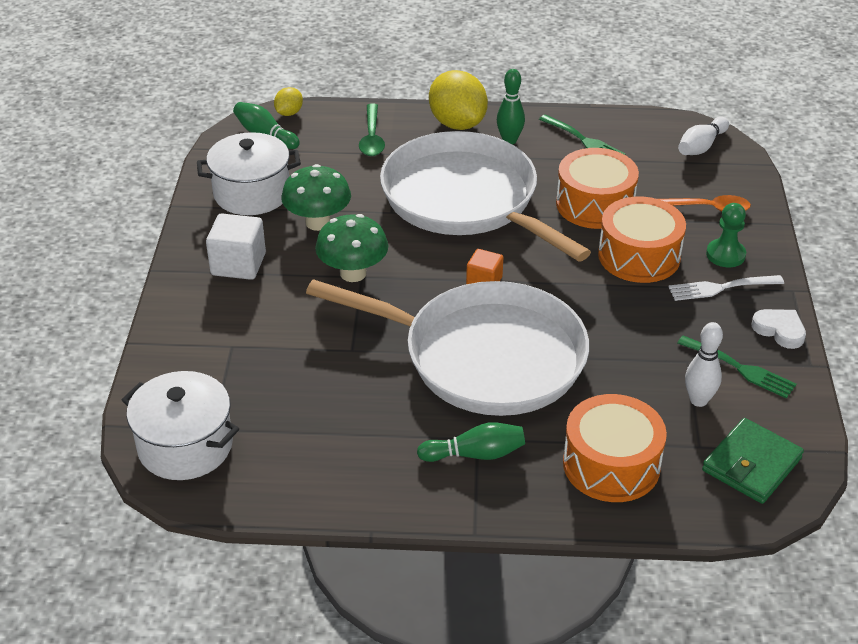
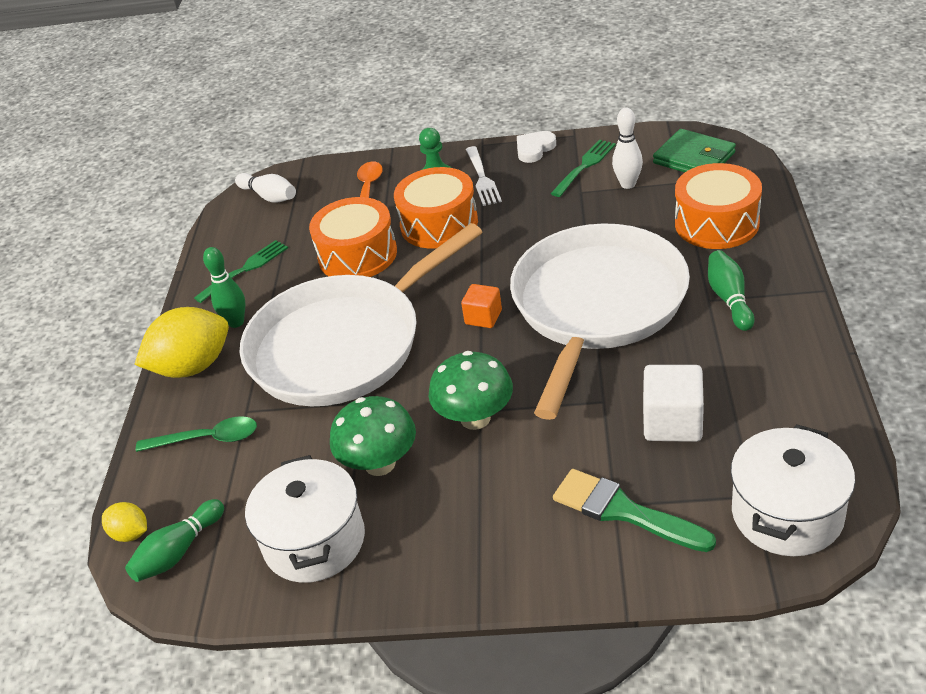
camera: 85 degrees left, 0 degrees up
white cube [206,214,266,280] -> white cube moved to [643,365,704,442]
none -> green brush [553,469,716,552]

